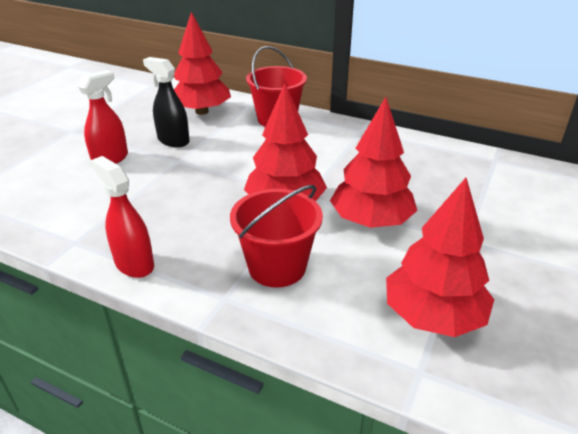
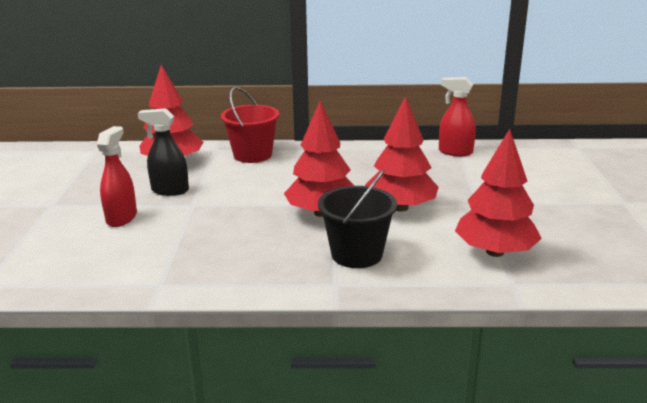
camera: 25 degrees left, 10 degrees down
red spray bottle [91,156,154,278] -> red spray bottle moved to [439,77,476,156]
red bucket [230,185,323,288] -> black bucket [318,170,397,268]

